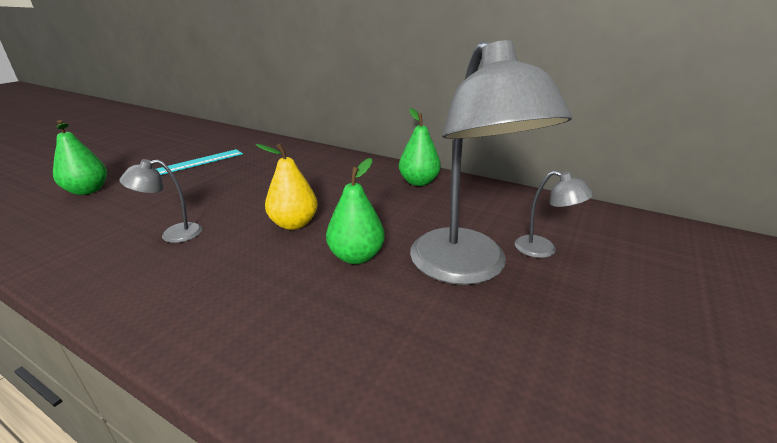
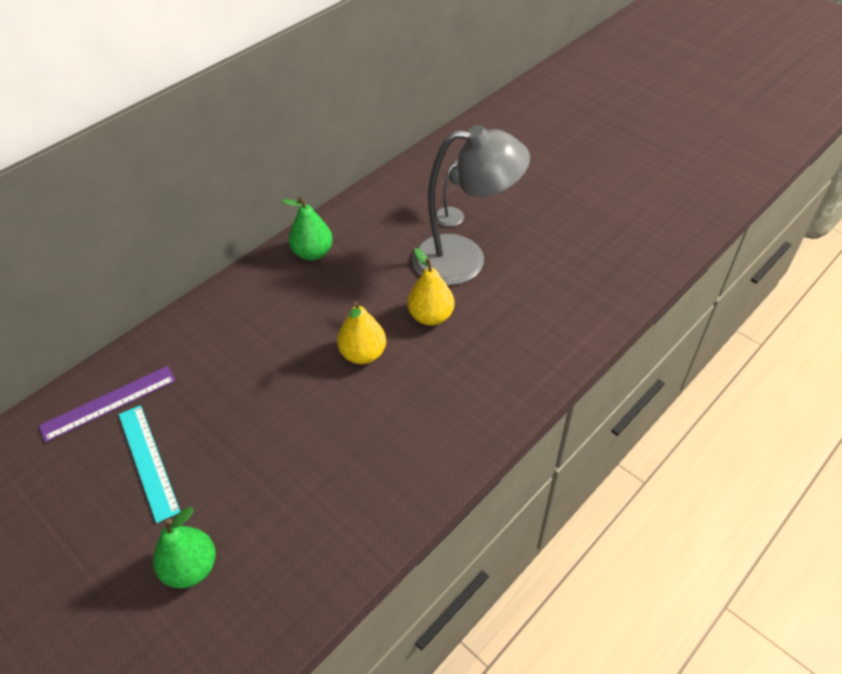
camera: 75 degrees left, 20 degrees up
grey lamp [119,159,203,243] -> none
green pear [326,158,385,264] -> yellow pear [407,248,455,325]
none -> purple ruler [39,366,176,442]

